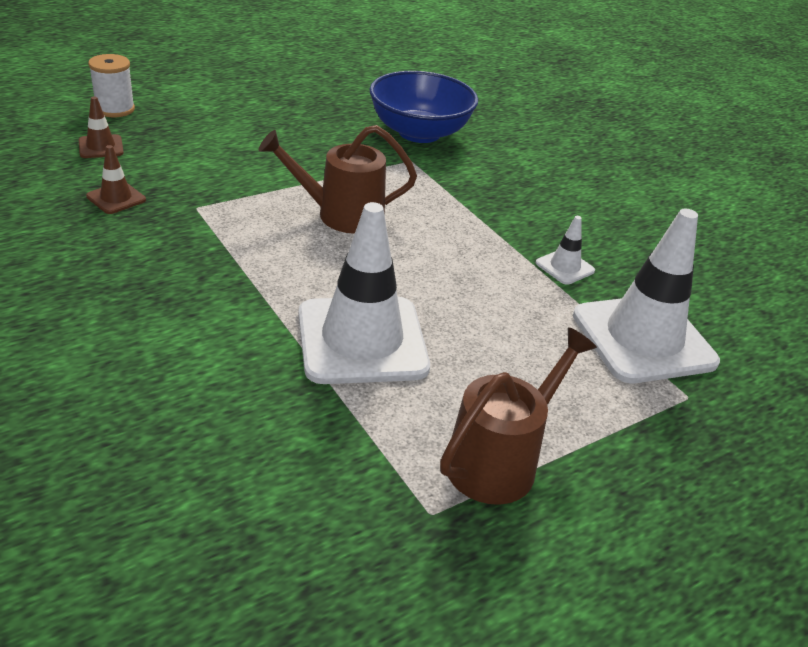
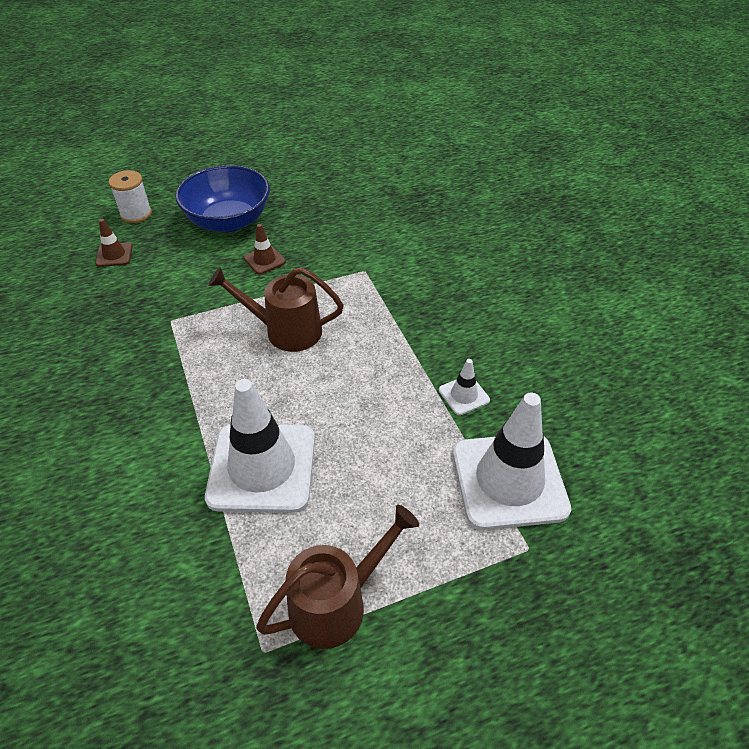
camera: 15 degrees right, 10 degrees up
brown traffic cone [86,145,146,214] -> brown traffic cone moved to [244,224,286,274]
blue bowl [369,71,478,143] -> blue bowl moved to [175,165,270,233]

